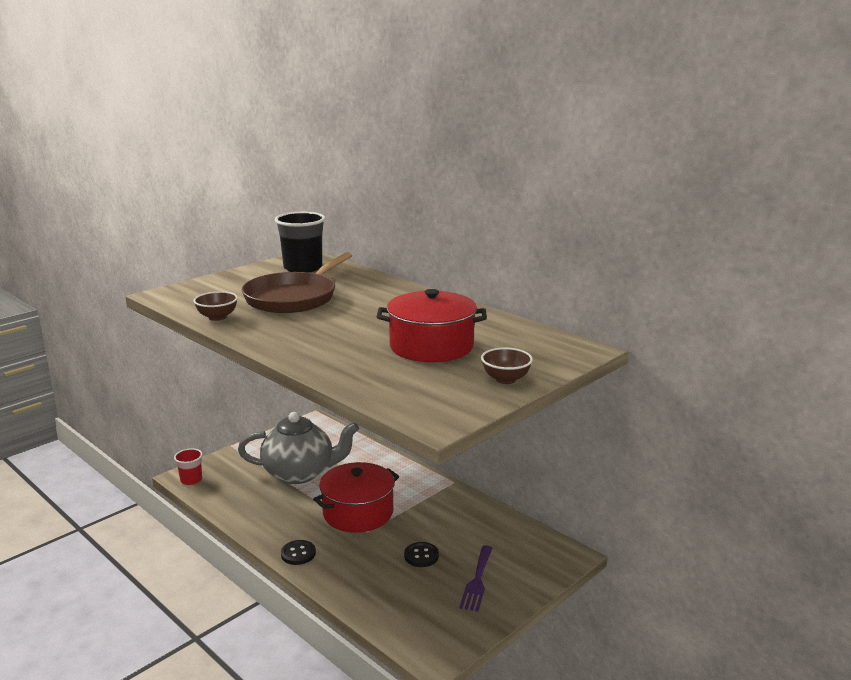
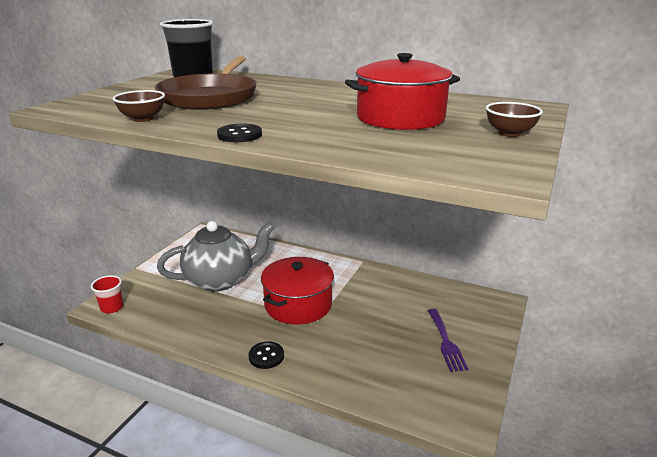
camera: 20 degrees left, 5 degrees up
black button [404,542,439,567] -> black button moved to [217,124,262,142]

